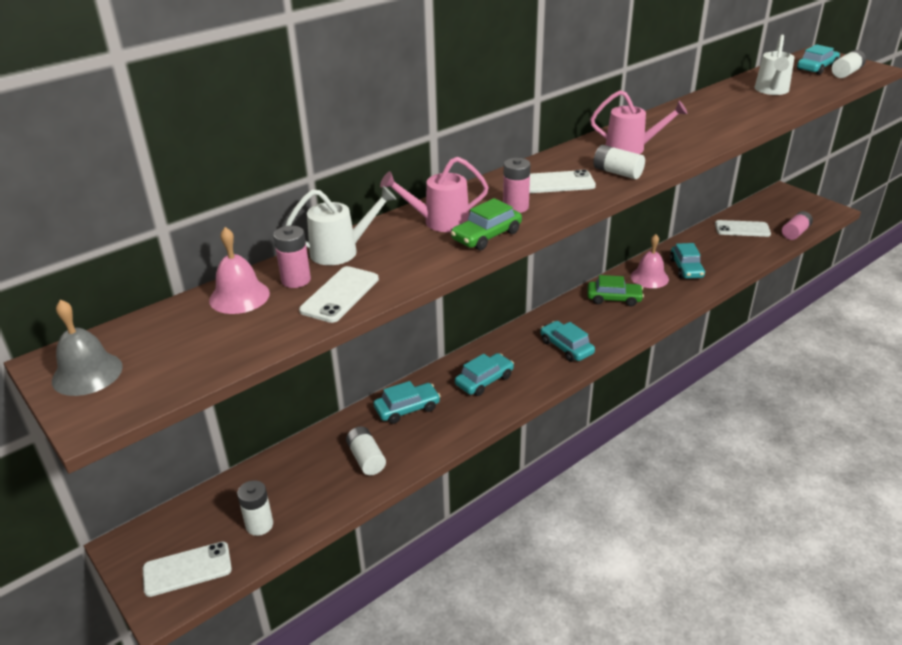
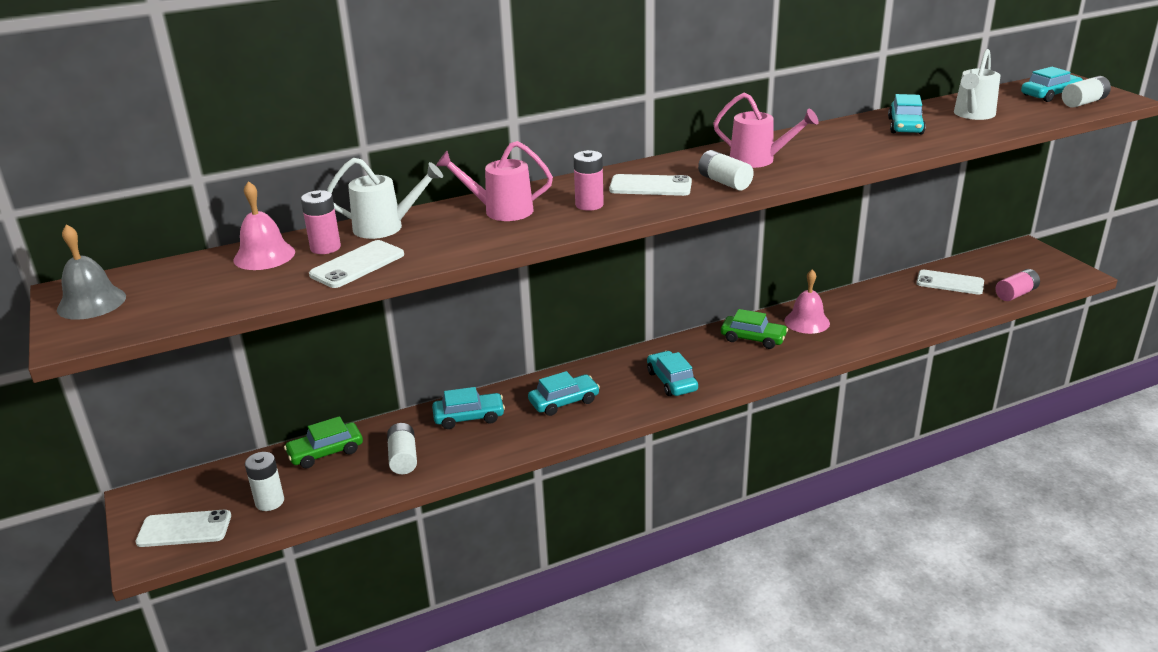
camera: 15 degrees right, 5 degrees down
green car [451,198,522,250] -> green car moved to [284,416,363,469]
turquoise car [670,243,705,279] -> turquoise car moved to [888,94,926,134]

